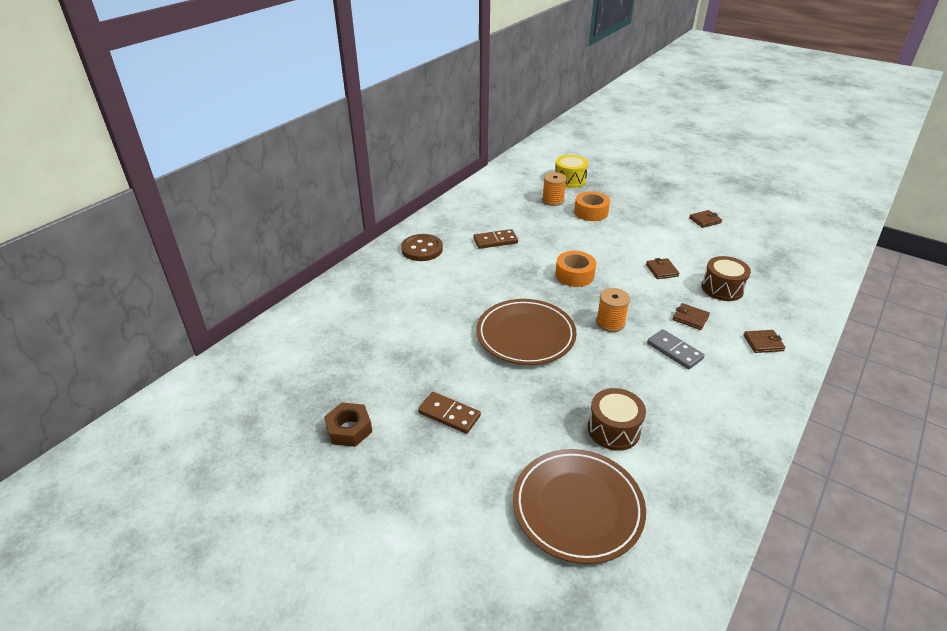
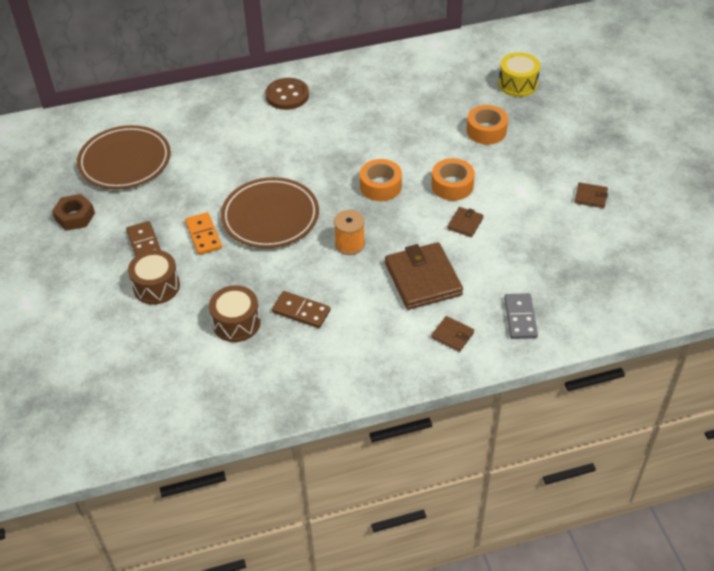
camera: 40 degrees right, 10 degrees up
brown domino [474,229,518,249] -> brown domino moved to [272,291,330,328]
brown plate [513,449,646,564] -> brown plate moved to [77,125,171,189]
orange spool [542,172,567,206] -> none
grey domino [647,329,705,369] -> grey domino moved to [504,293,538,339]
brown wallet [673,303,710,330] -> brown wallet [385,242,463,310], size x2.10
brown drum [702,256,751,301] -> brown drum moved to [128,250,180,304]
none -> orange domino [185,212,222,255]
none -> orange tape [432,158,475,201]

